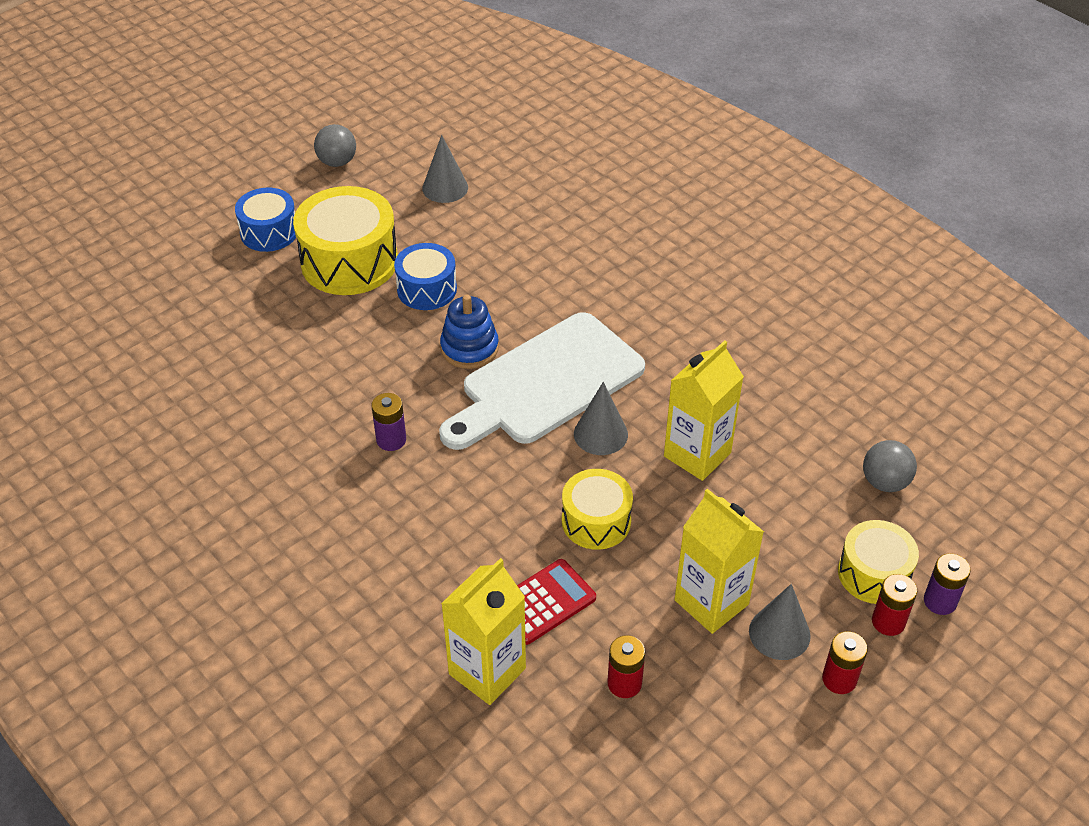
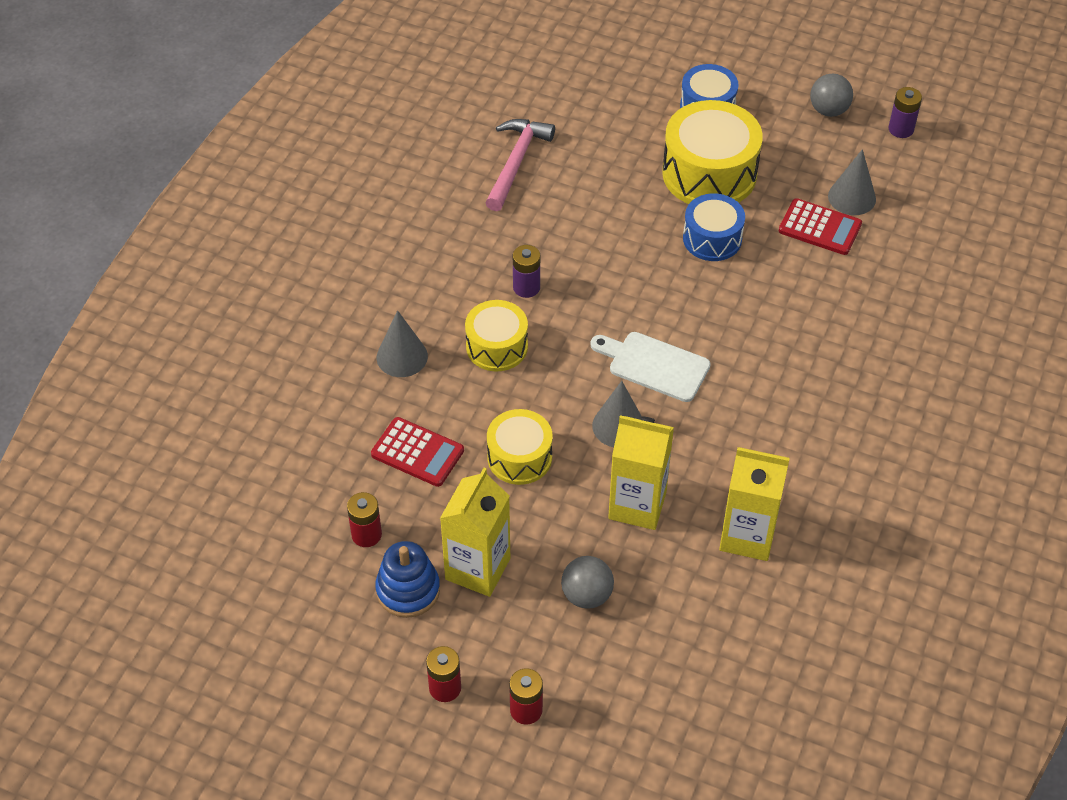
camera: 65 degrees right, 5 degrees up
white cutting board [439,312,645,450] -> white cutting board [590,332,711,402], size x0.56
blue stacking toy [440,295,499,369] -> blue stacking toy moved to [375,541,440,618]
yellow carton [441,558,526,705] -> yellow carton moved to [719,447,790,561]
grey cone [749,584,811,660] -> grey cone moved to [376,310,428,377]
yellow drum [838,520,919,604] -> yellow drum moved to [465,300,528,371]
grey ball [863,440,917,492] -> grey ball moved to [561,556,614,609]
purple battery [924,553,971,615] -> purple battery moved to [889,87,922,138]
none -> pink hammer [485,119,555,211]
none -> red calculator [779,198,862,255]

